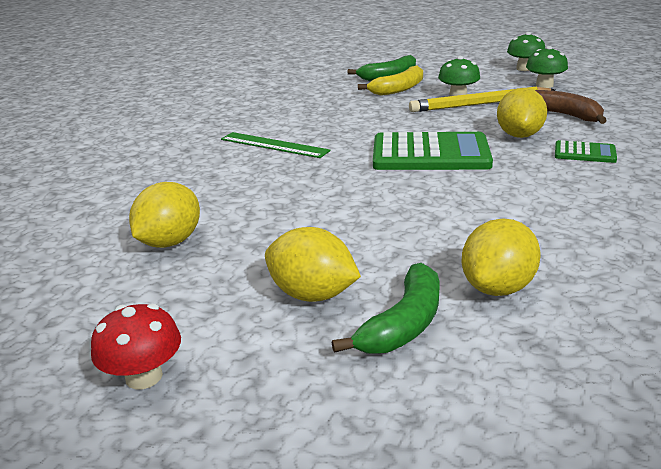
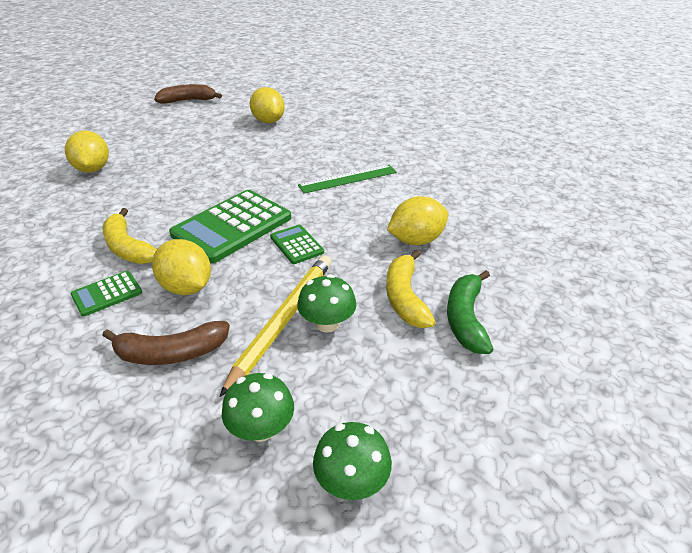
camera: 125 degrees right, 10 degrees up
red mushroom [91,304,181,389] -> brown banana [154,84,222,104]
yellow lemon [265,227,361,302] -> yellow lemon moved to [387,196,448,245]
green banana [332,263,440,354] -> none
none -> yellow banana [102,208,157,264]
none -> green calculator [270,225,324,264]

